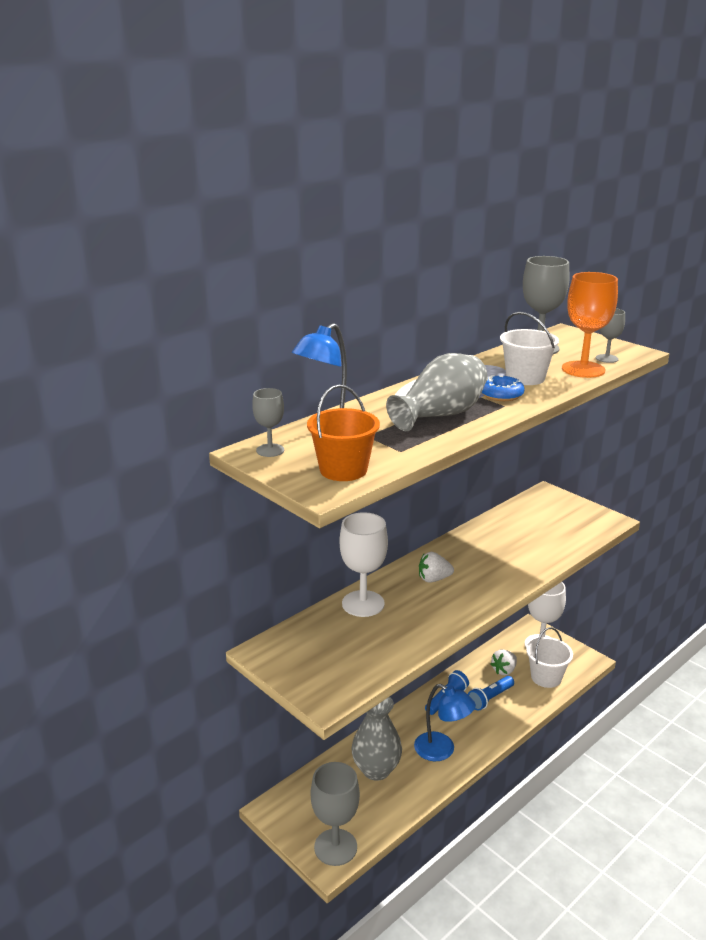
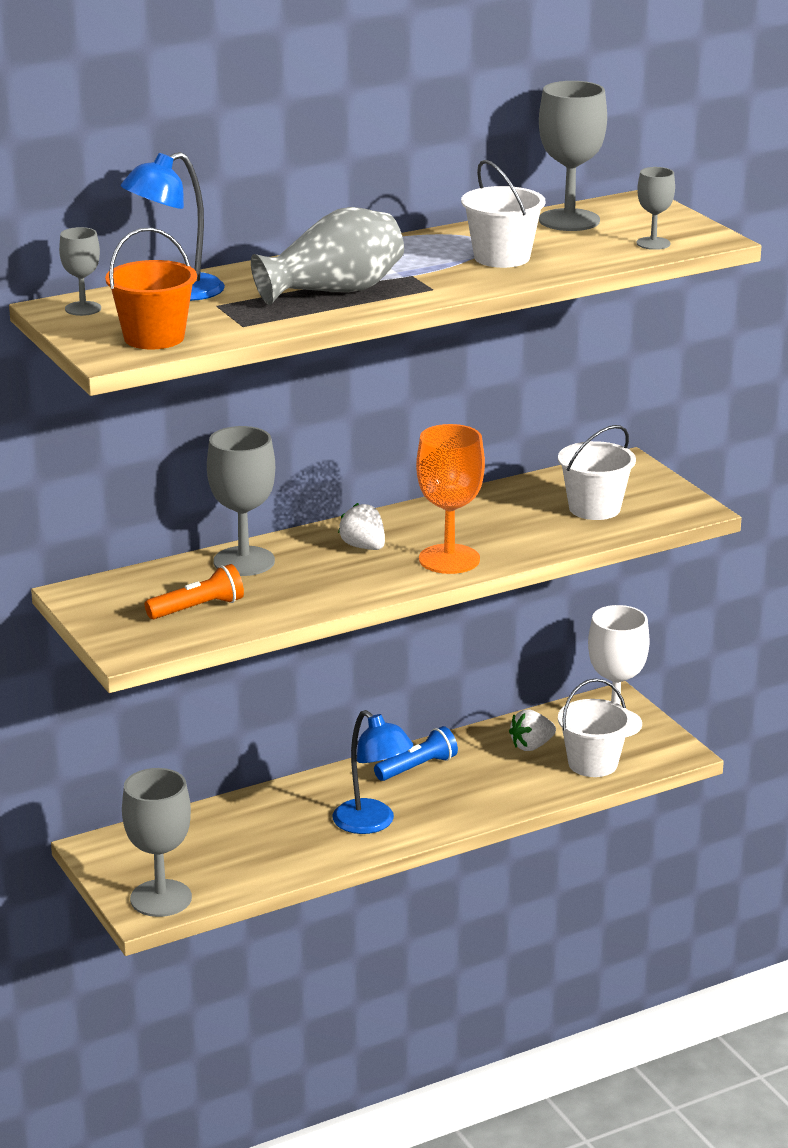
camera: 15 degrees right, 0 degrees up
white goblet [339,512,388,617] -> grey goblet [207,426,275,576]
grey vase [351,697,402,781] -> none
white strawberry [419,552,454,583] -> white strawberry turned 45 degrees clockwise [338,503,385,550]
blue flashlight [468,676,514,711] -> none
blue donut [482,375,525,401] -> none
orange goblet [562,272,618,378] -> orange goblet moved to [416,424,485,574]
none -> orange flashlight [145,564,244,619]
none -> white bucket [558,425,636,520]

